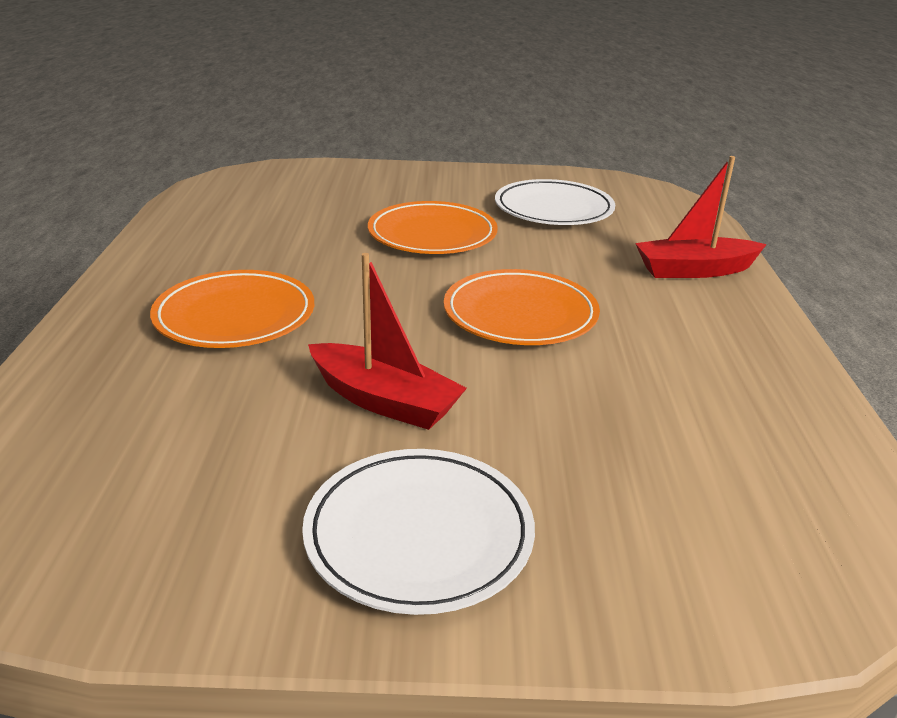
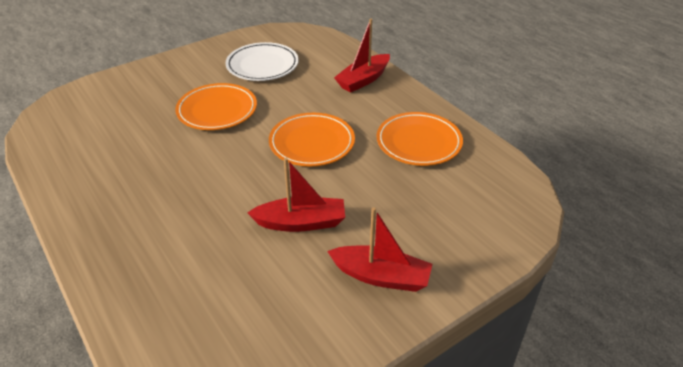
camera: 35 degrees left, 10 degrees up
orange plate [150,270,314,348] -> orange plate moved to [377,112,463,166]
white plate [302,449,535,615] -> red boat [327,208,433,292]

